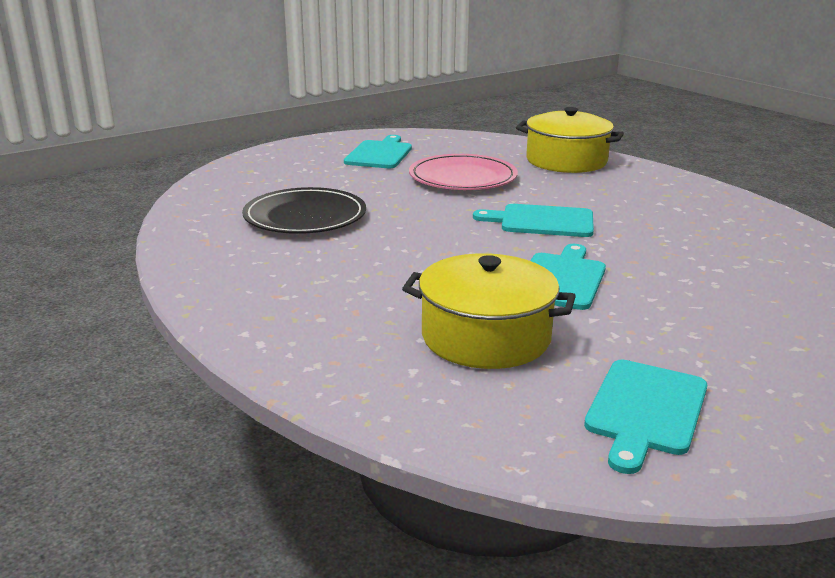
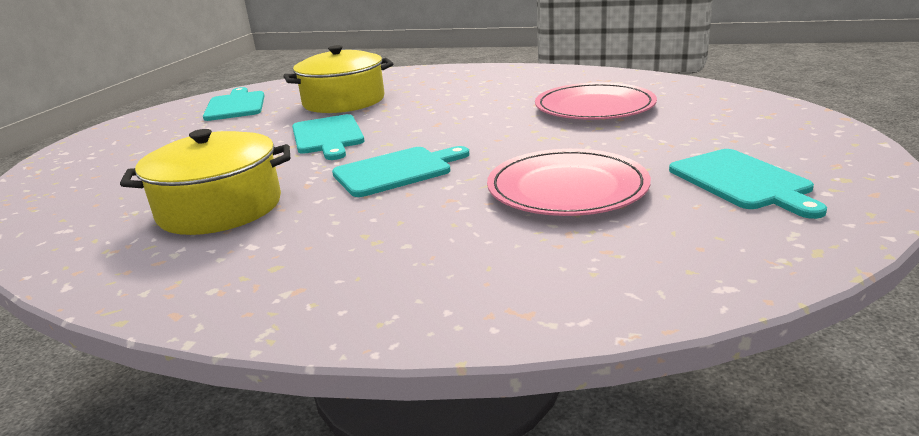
camera: 145 degrees right, 0 degrees up
black plate [242,187,366,234] -> pink plate [535,82,657,120]
yellow pot [516,107,624,173] -> yellow pot moved to [120,129,290,235]

